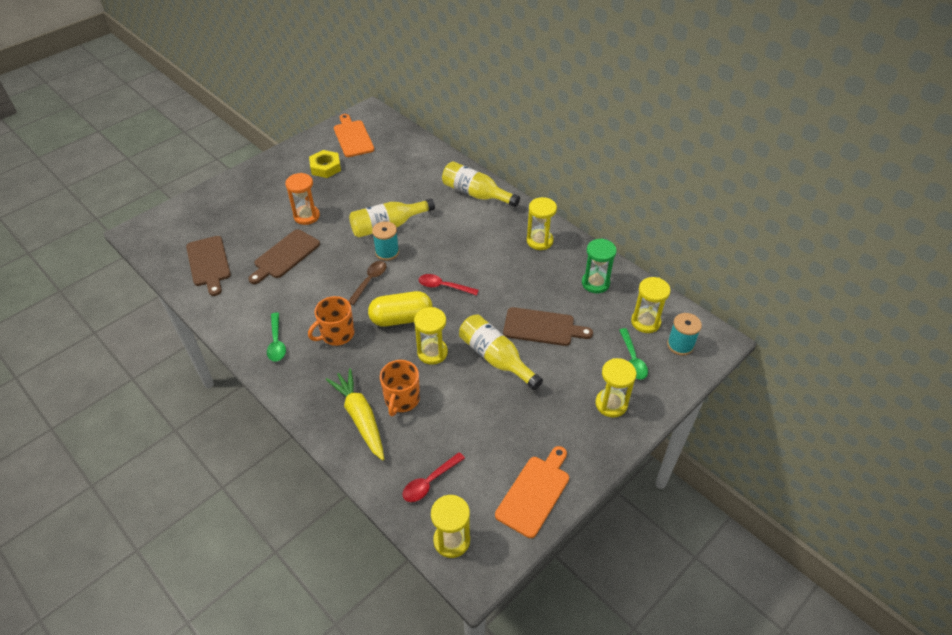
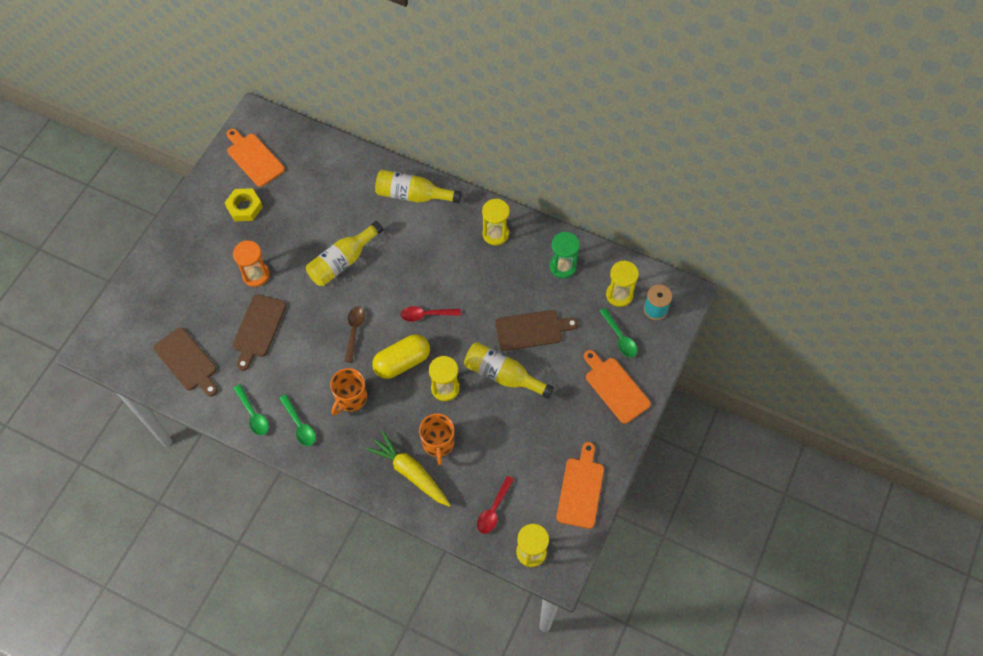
camera: 20 degrees left, 15 degrees up
turquoise spool [372,221,399,261] -> none
yellow hourglass [595,358,636,418] -> orange cutting board [584,350,651,424]
none -> green spoon [233,384,269,435]

